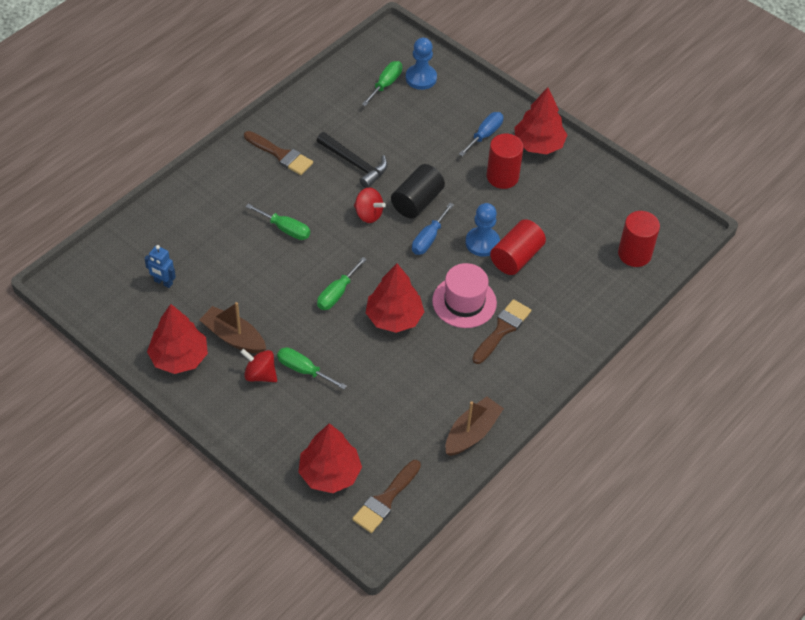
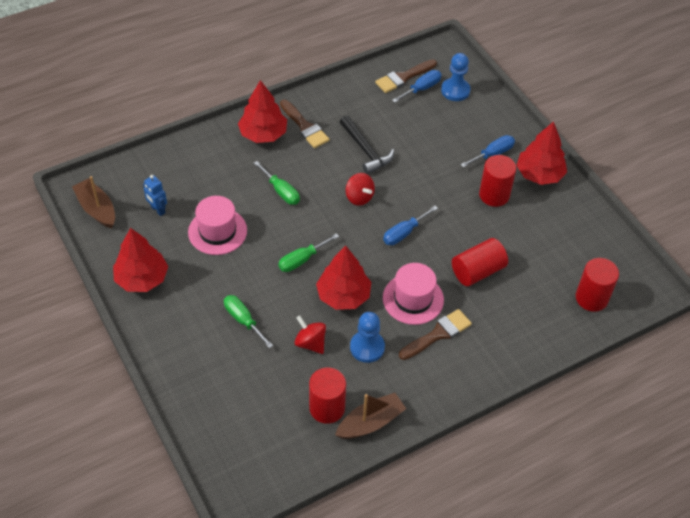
camera: 20 degrees right, 0 degrees up
brown boat [199,302,266,353] -> brown boat moved to [72,176,115,228]
red spinning top [240,349,277,382] -> red spinning top moved to [294,315,326,354]
red tree [298,423,362,493] -> red tree moved to [238,80,287,143]
brown brush [352,460,421,533] -> brown brush moved to [375,59,437,93]
green screwdriver [362,61,402,106] -> blue screwdriver [392,70,442,102]
black cylinder [391,164,445,219] -> none
blue pawn [465,203,500,257] -> blue pawn moved to [350,312,385,363]
none -> pink hat [188,196,247,255]
none -> red cylinder [309,368,346,424]

